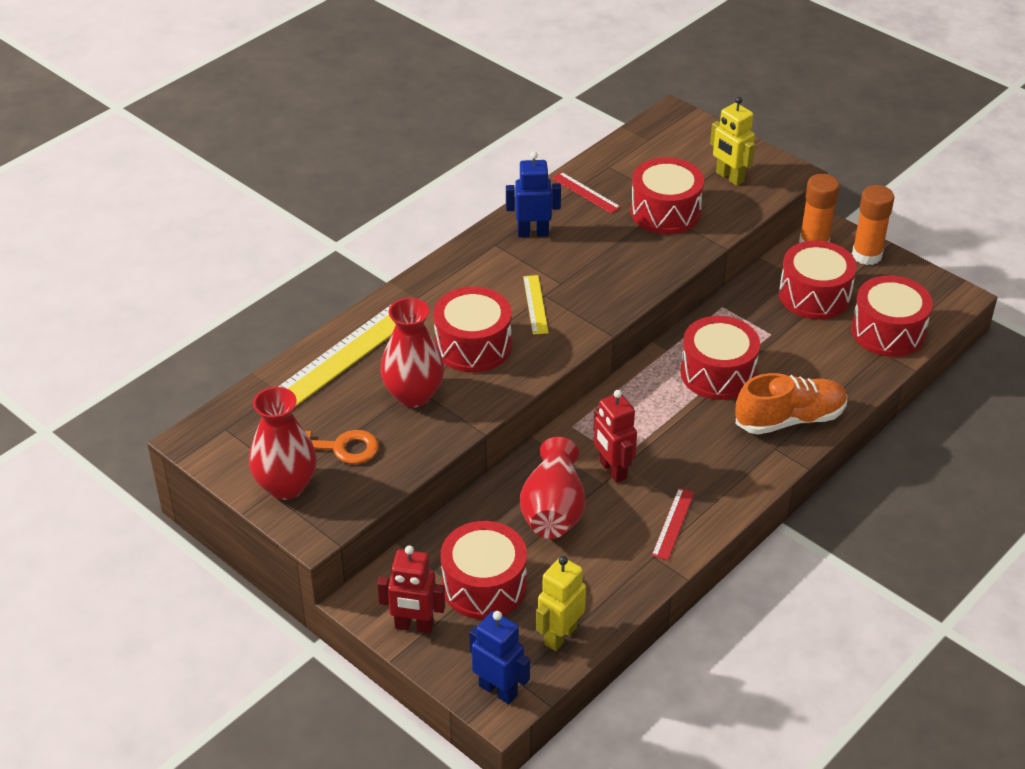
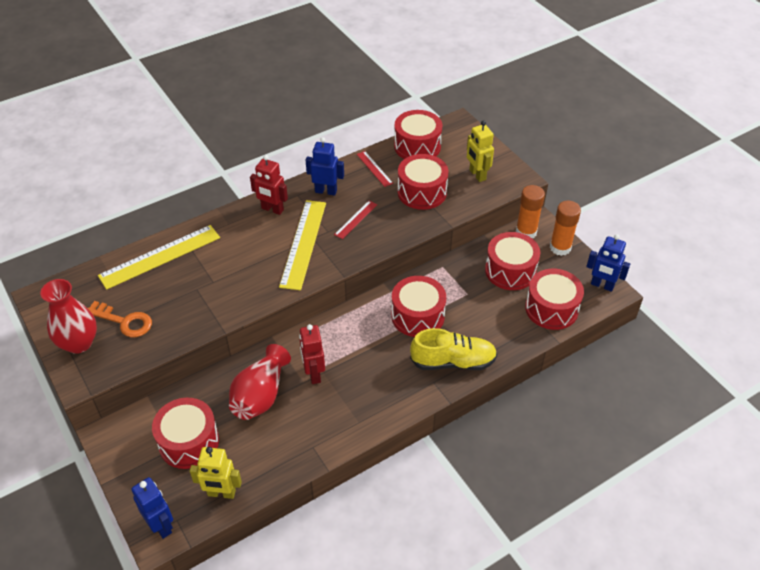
camera: 15 degrees right, 5 degrees up
red robot [377,545,445,634] -> red robot moved to [250,155,288,215]
red vase [380,298,444,407] -> none
red drum [433,287,512,373] -> red drum moved to [394,110,442,159]
yellow ruler [523,275,549,334] -> yellow ruler [279,200,326,290], size x1.99
yellow robot [536,556,586,651] -> yellow robot turned 135 degrees counterclockwise [190,447,242,499]
red ruler [652,488,695,560] -> red ruler moved to [334,200,377,239]
orange shoe [735,373,847,435] -> yellow shoe [410,328,497,370]
none -> blue robot [586,234,630,292]

